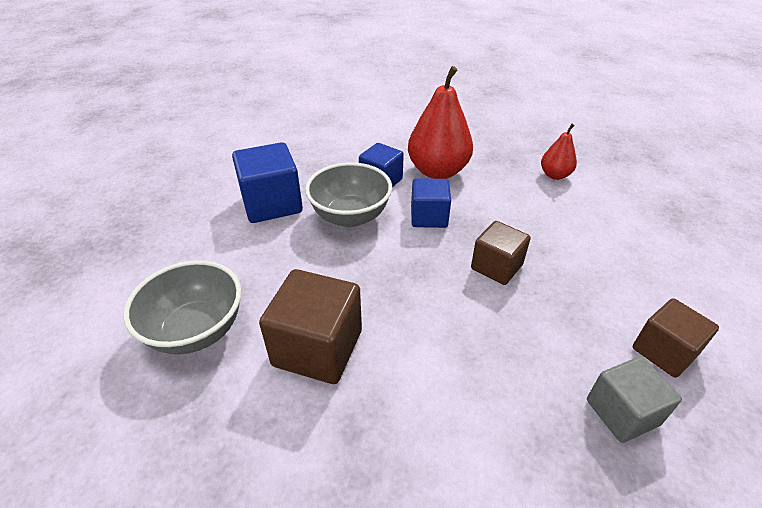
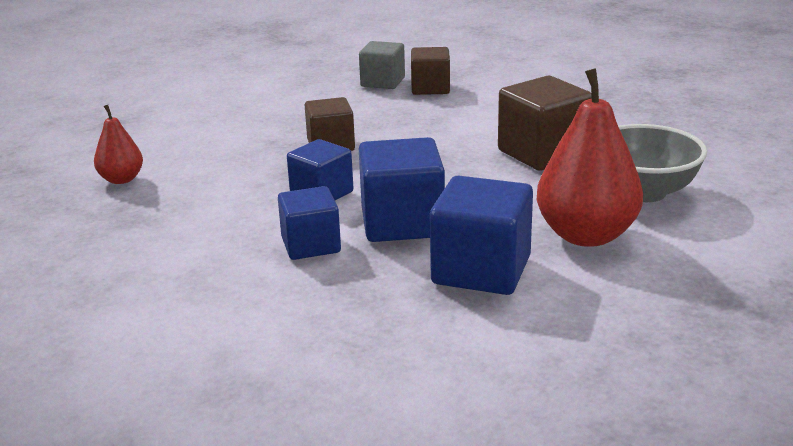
camera: 140 degrees left, 15 degrees down
grey bowl [305,162,392,227] -> blue cube [359,137,445,242]
red pear [408,66,473,179] -> red pear moved to [537,68,643,247]
brown cube [633,298,719,378] -> brown cube moved to [411,47,450,95]

